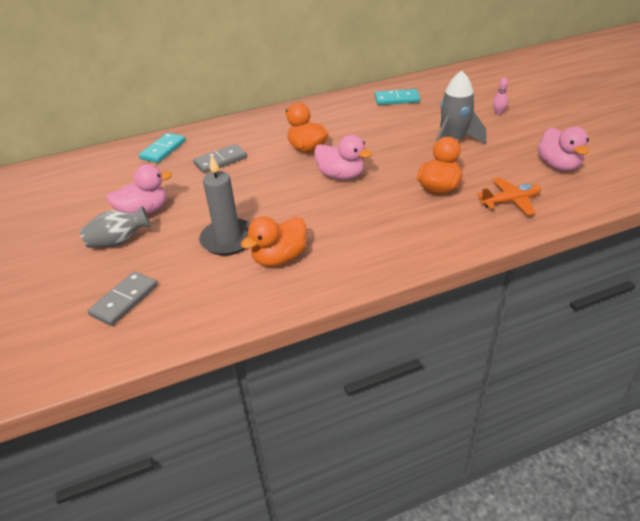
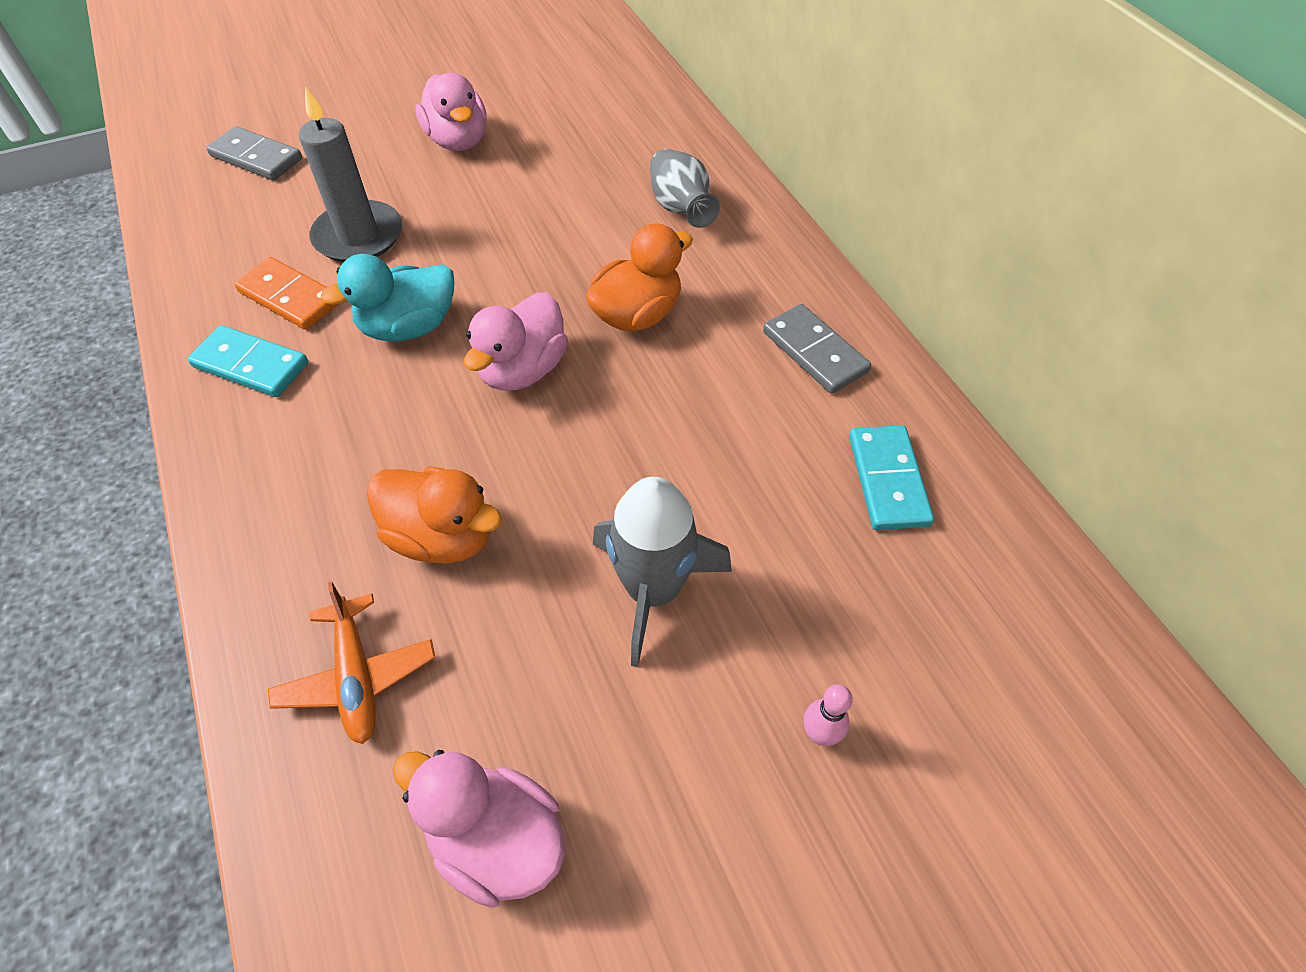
camera: 85 degrees right, 15 degrees up
grey vase [80,206,151,248] -> grey vase moved to [650,149,720,228]
turquoise domino [139,133,186,163] -> turquoise domino moved to [188,325,308,397]
grey domino [193,144,247,173] -> grey domino moved to [763,304,871,394]
orange duck [241,216,307,267] -> orange domino [234,257,339,330]
pink duck [538,127,589,171] -> pink duck turned 45 degrees clockwise [393,750,565,908]
none -> turquoise duck [320,254,454,342]

